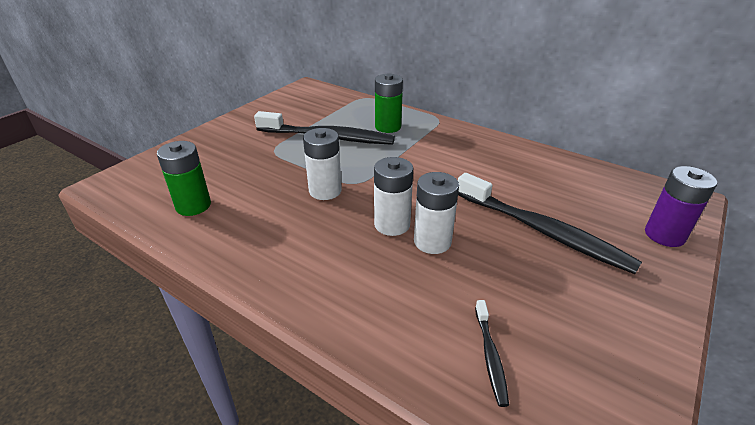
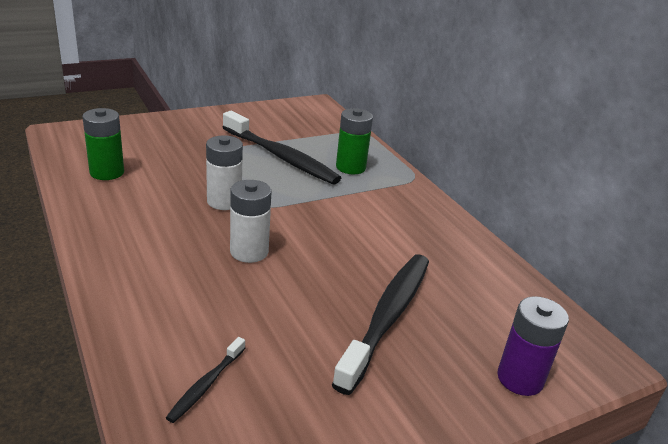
camera: 25 degrees right, 5 degrees down
white battery [414,172,459,254] -> none
black toothbrush [458,173,642,274] -> black toothbrush turned 135 degrees counterclockwise [332,254,429,395]

